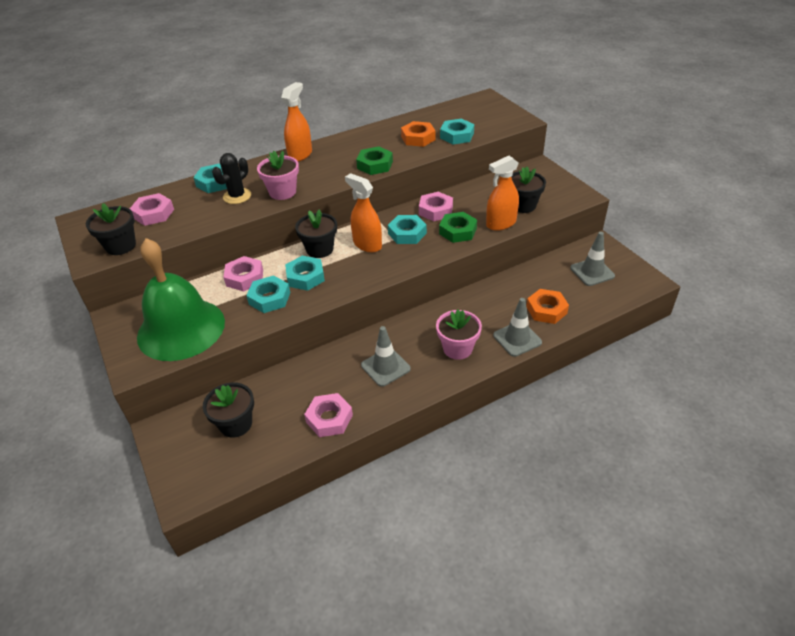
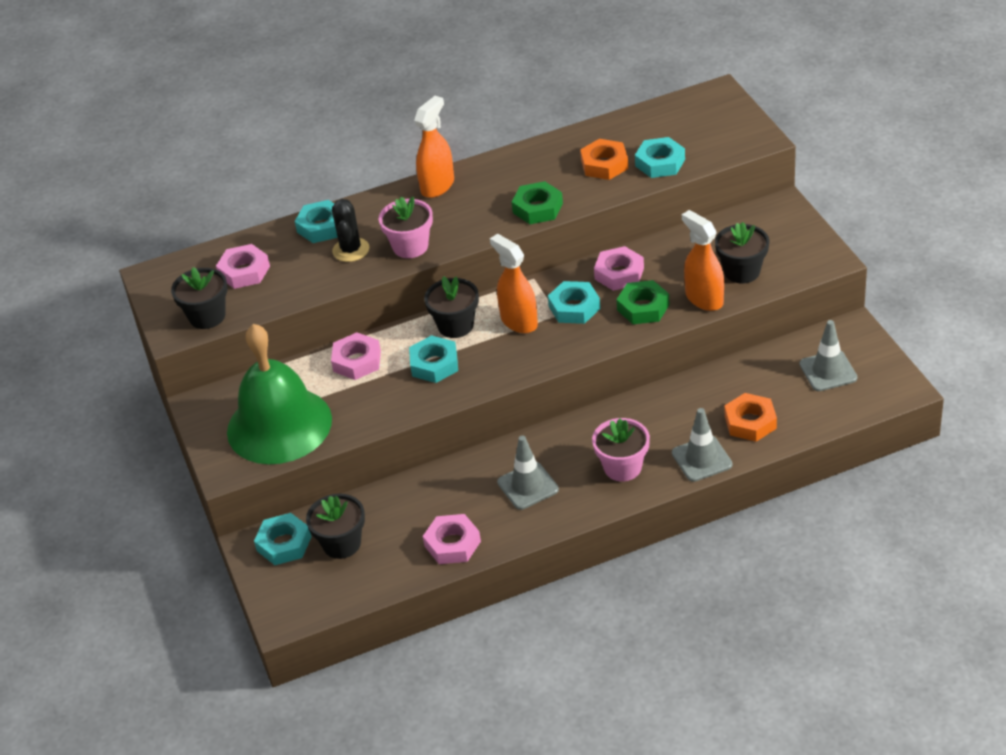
camera: 10 degrees right, 0 degrees up
black cactus [212,153,251,204] -> black cactus turned 45 degrees counterclockwise [332,199,369,262]
turquoise nut [246,275,290,313] -> turquoise nut moved to [254,513,312,565]
orange spray bottle [486,156,519,231] -> orange spray bottle turned 75 degrees clockwise [682,210,724,311]

